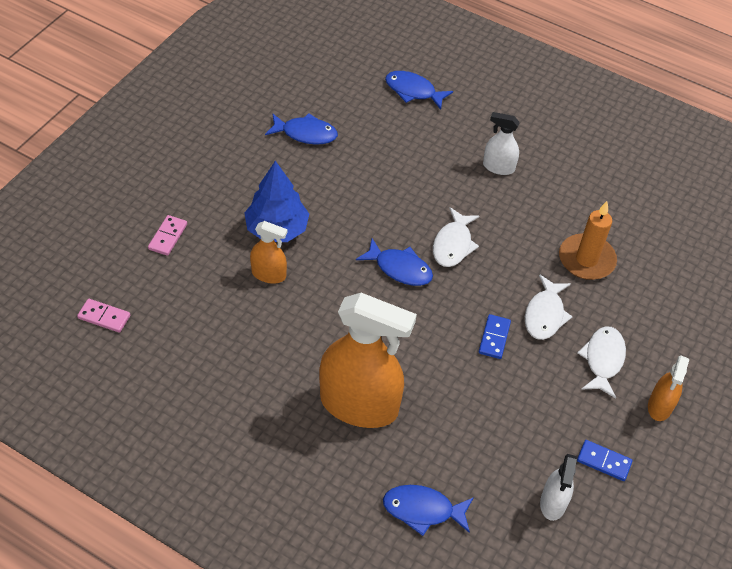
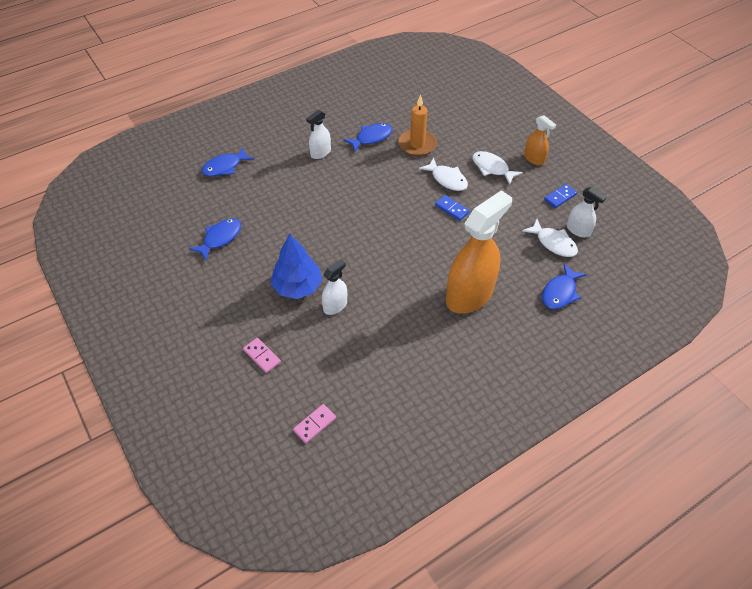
camera: 60 degrees left, 0 degrees up
orange spray bottle [250,221,287,284] -> white spray bottle [322,259,347,315]
blue fish [356,238,433,286] -> blue fish moved to [343,123,392,152]
white fish [433,207,480,267] -> white fish moved to [522,219,578,257]

